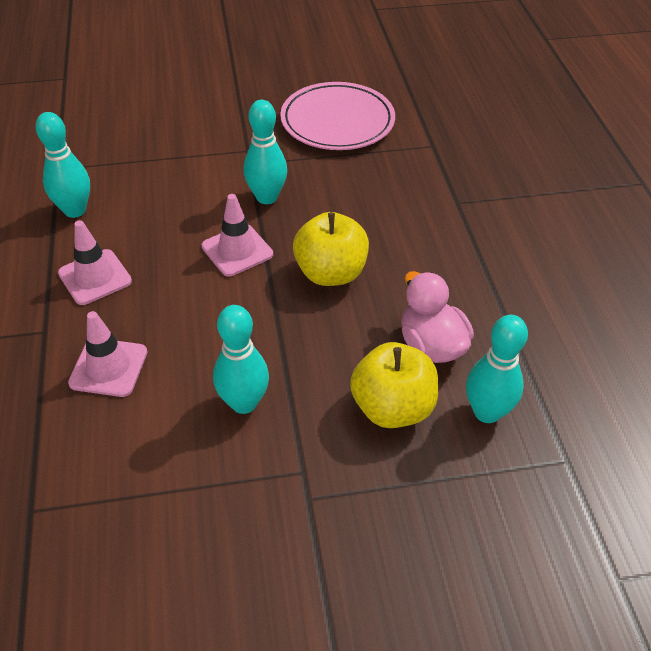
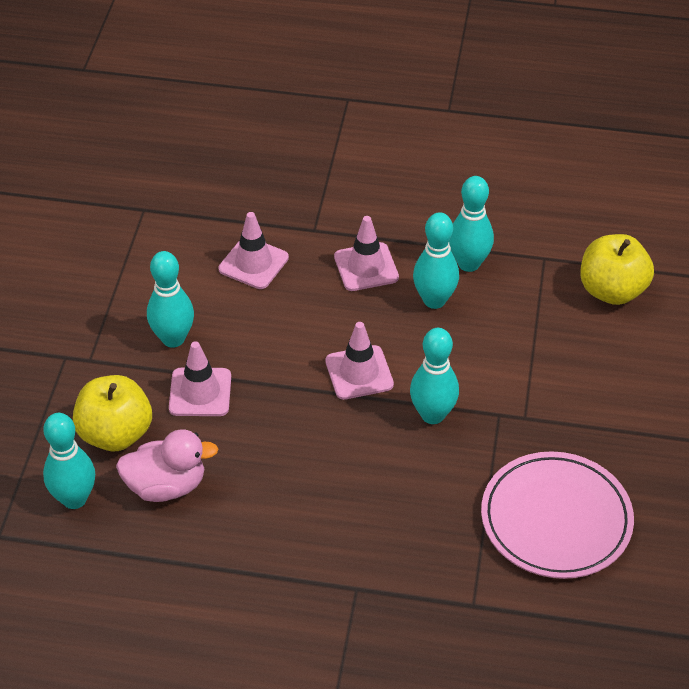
camera: 110 degrees right, 0 degrees up
yellow apple [293,212,369,286] -> yellow apple moved to [581,234,654,305]
none -> pink traffic cone [169,341,231,416]
none -> turquoise bowling pin [413,212,459,309]

